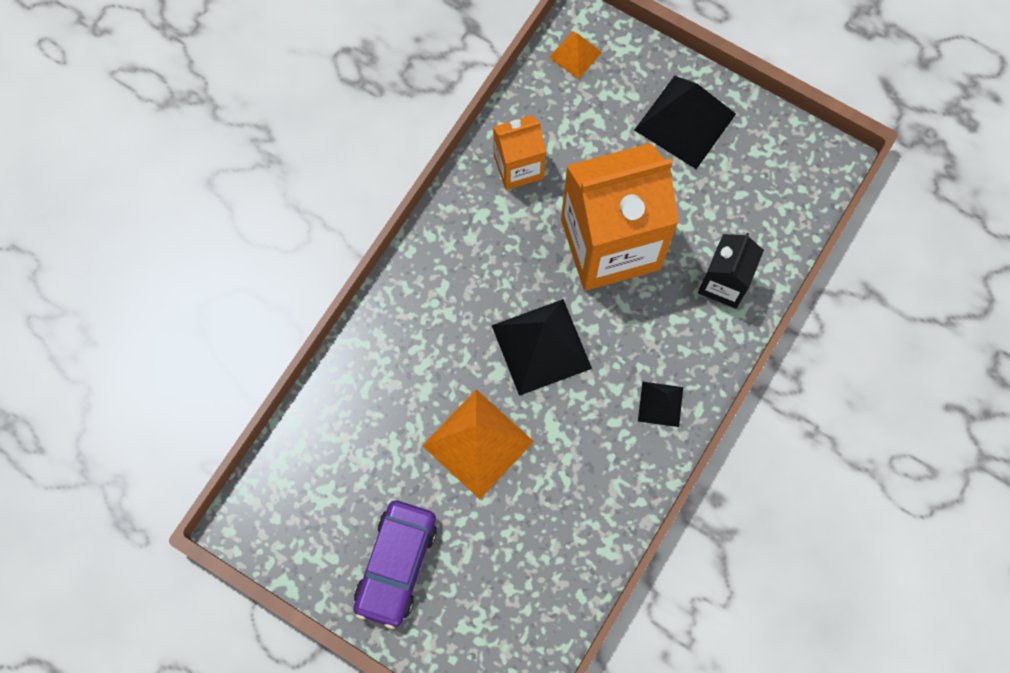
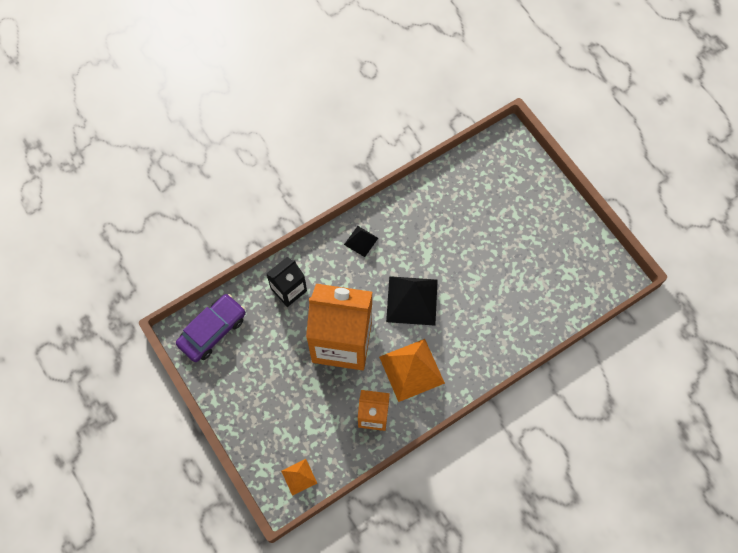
camera: 155 degrees left, 5 degrees down
purple car [354,500,437,629] -> purple car moved to [176,294,246,362]
orange pyramid [422,389,534,499] -> orange pyramid moved to [379,339,445,402]
black pyramid [635,76,736,169] -> none

